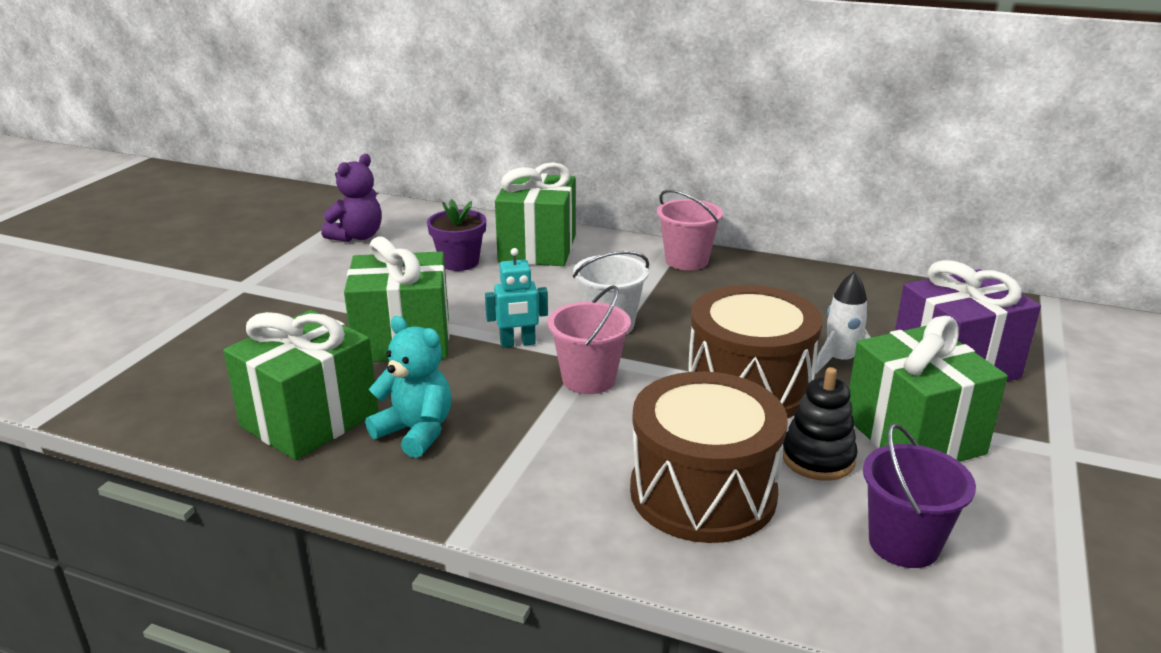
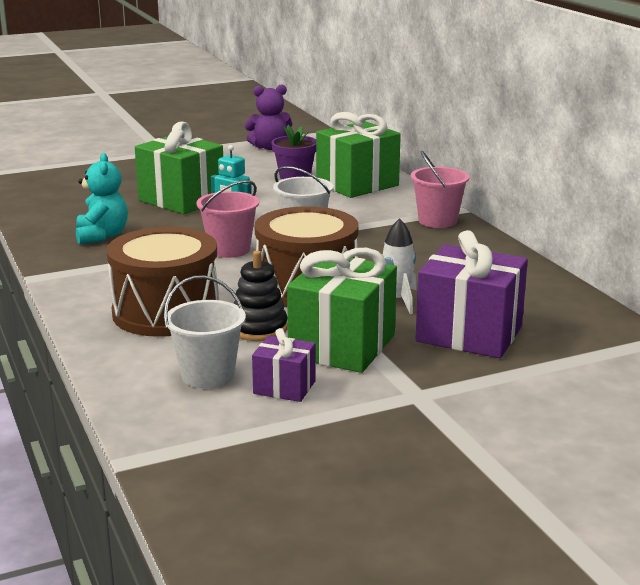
camera: 45 degrees right, 5 degrees down
green gift [223,310,379,460] -> none
purple bucket [863,423,976,568] -> white bucket [164,275,246,389]
none -> purple gift [252,328,316,402]

